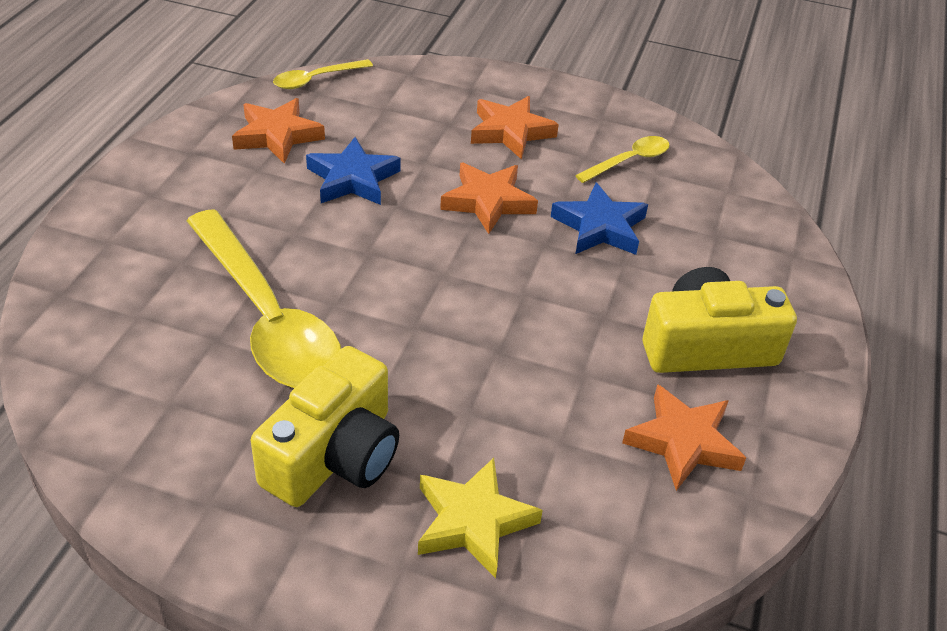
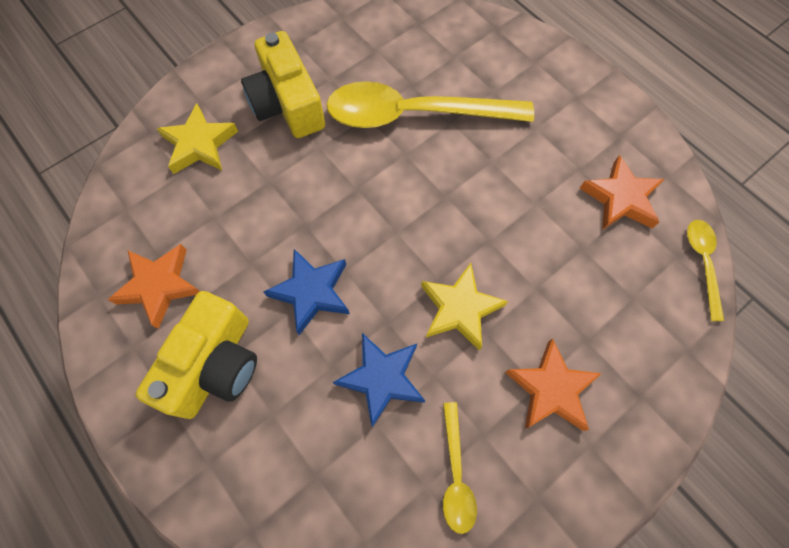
camera: 125 degrees right, 25 degrees up
blue star [306,137,401,205] -> blue star moved to [263,249,350,335]
orange star [440,163,538,234] -> yellow star [421,263,508,351]

